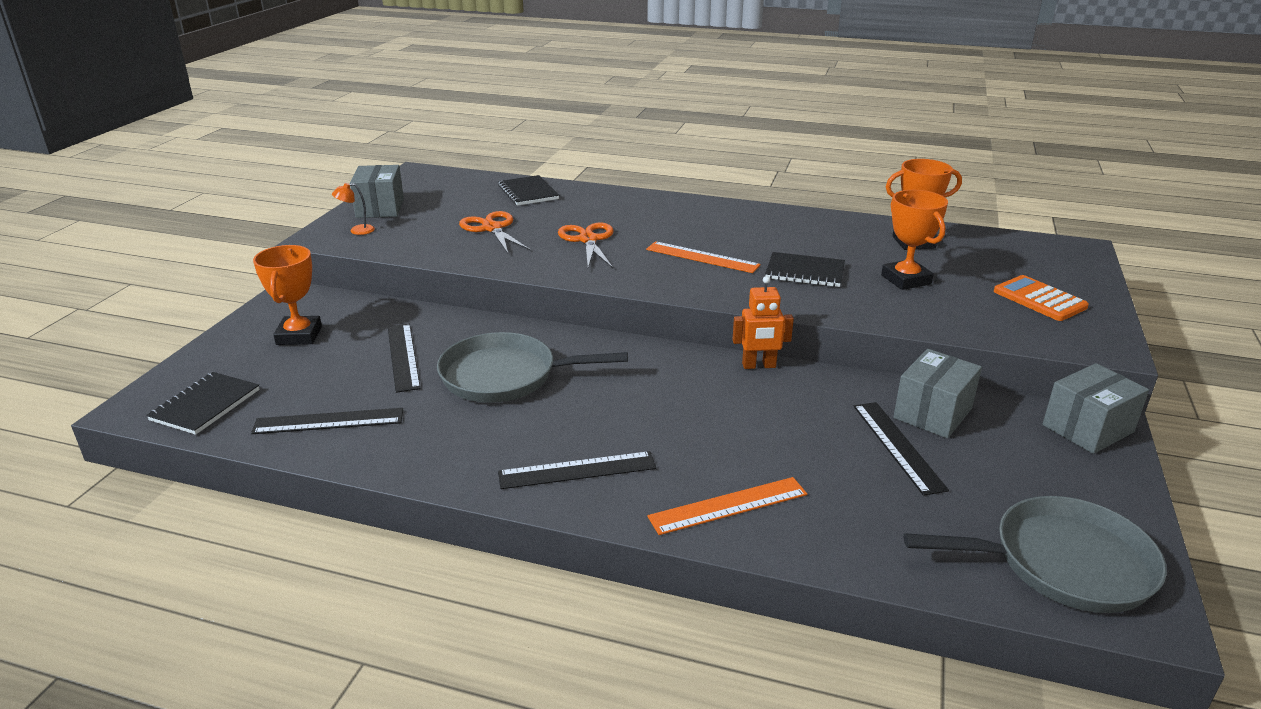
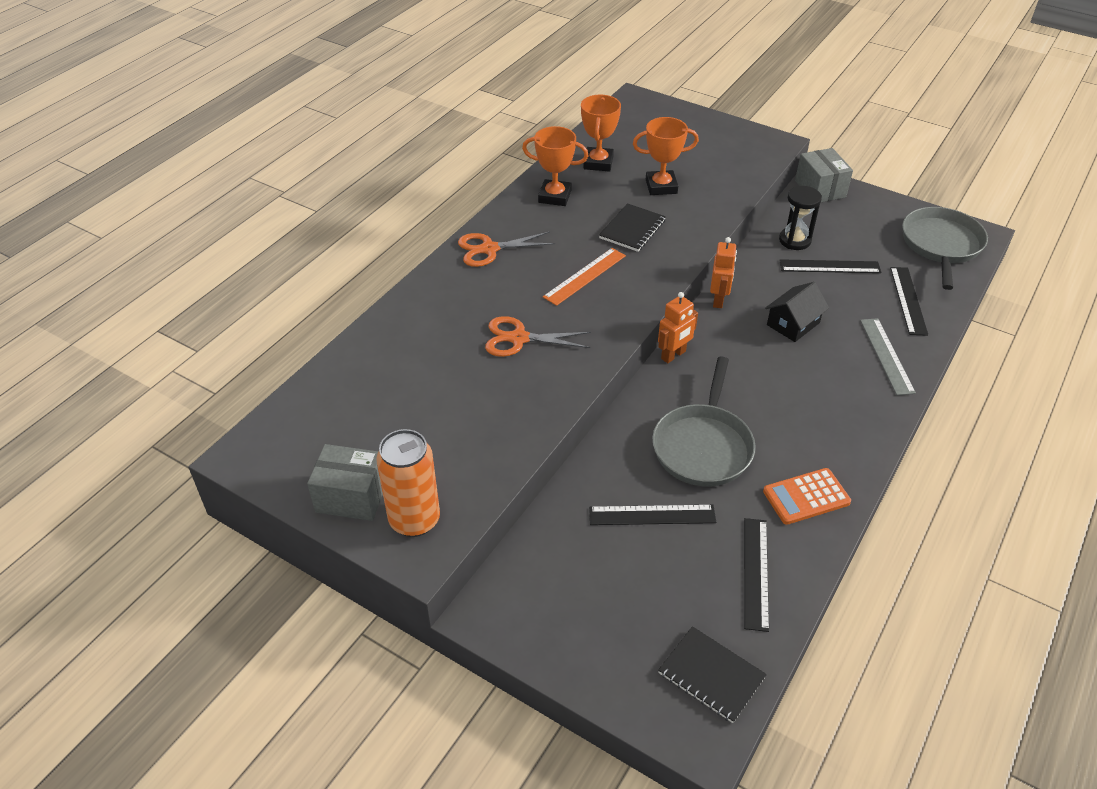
camera: 75 degrees left, 15 degrees up
orange trophy [253,245,322,345] -> orange trophy moved to [522,126,588,206]
orange lamp [332,183,375,235] -> orange can [376,429,440,537]
orange scissors [459,211,531,253] -> orange scissors moved to [458,232,555,267]
black notebook [498,175,559,206] -> none
black ruler [498,451,656,489] -> black ruler moved to [890,267,928,336]
orange ruler [647,477,807,535] -> grey ruler [860,318,916,395]
grey box [893,349,982,438] -> black hourglass [779,186,822,250]
orange calculator [994,275,1089,321] -> orange calculator moved to [763,468,851,525]
none -> orange robot [658,292,698,363]
none -> black house [765,282,829,342]

